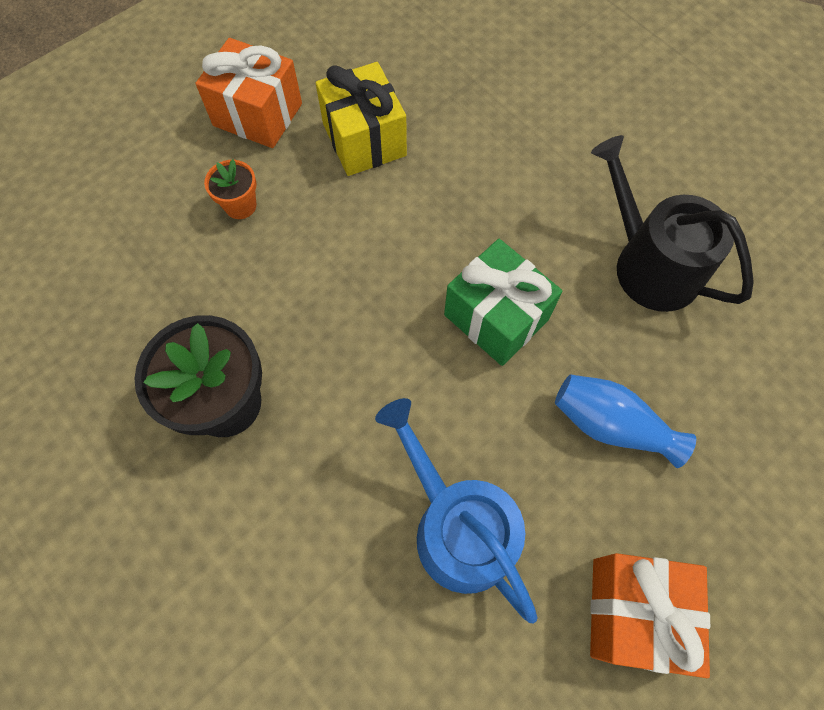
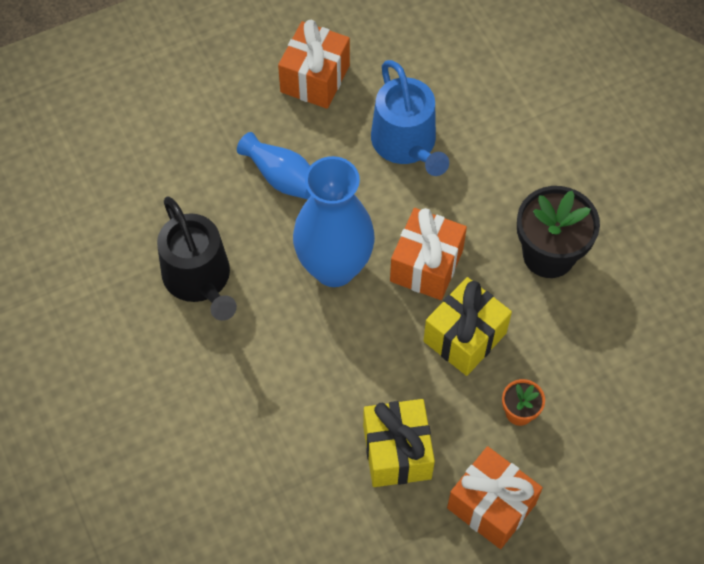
camera: 165 degrees left, 5 degrees down
green gift [444,239,563,366] -> blue vase [293,156,375,287]
none -> orange gift [390,208,467,300]
none -> yellow gift [423,277,512,376]

